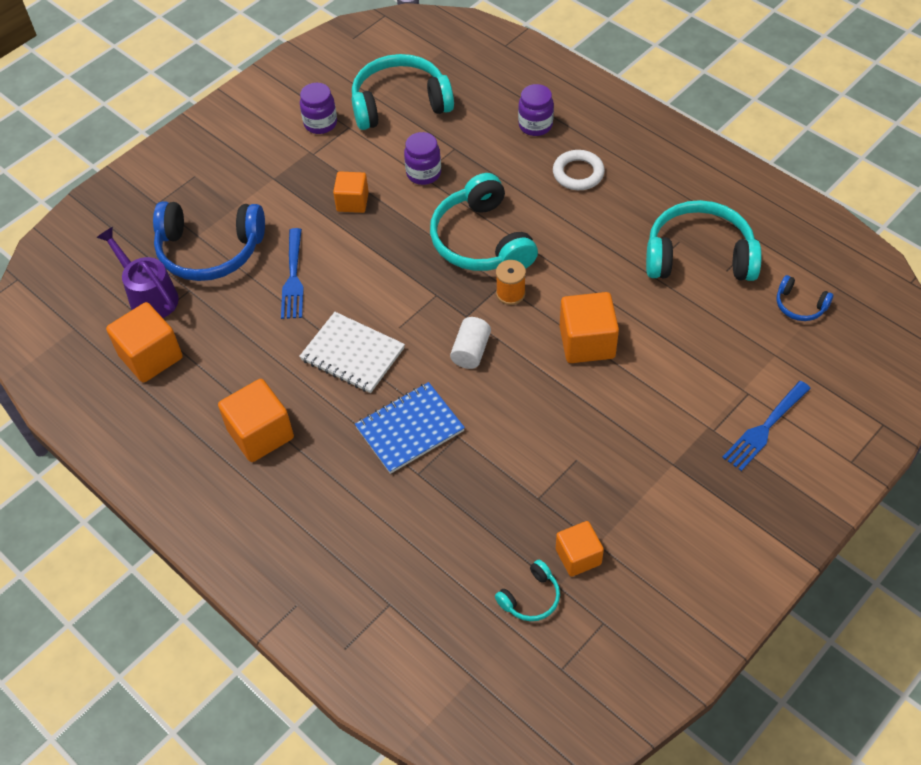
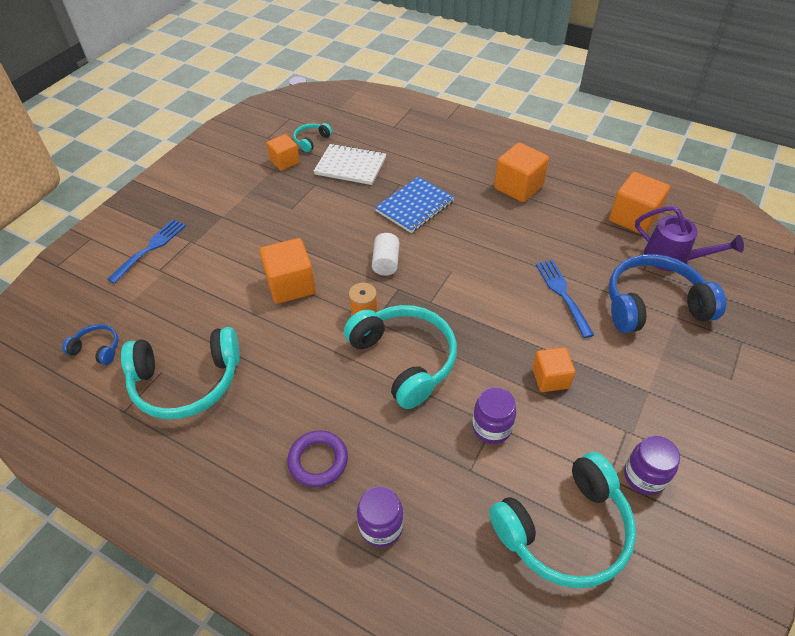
camera: 165 degrees right, 5 degrees down
white notebook [299,312,405,393] -> white notebook moved to [314,144,386,185]
white ring [553,150,605,190] -> purple ring [287,430,348,487]

